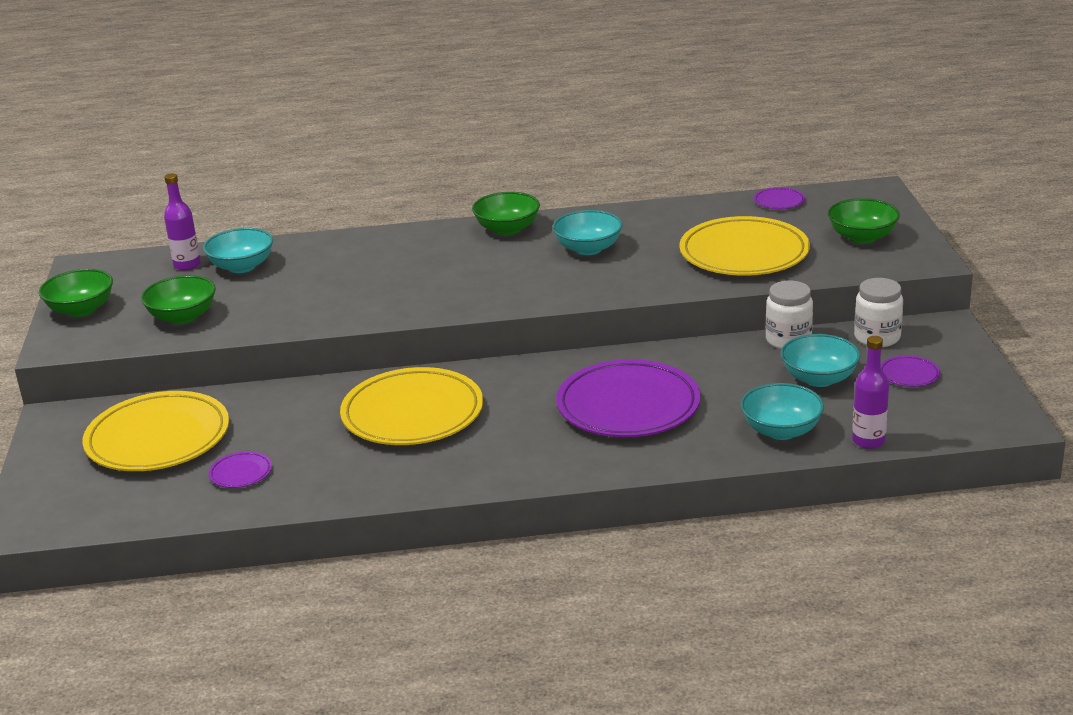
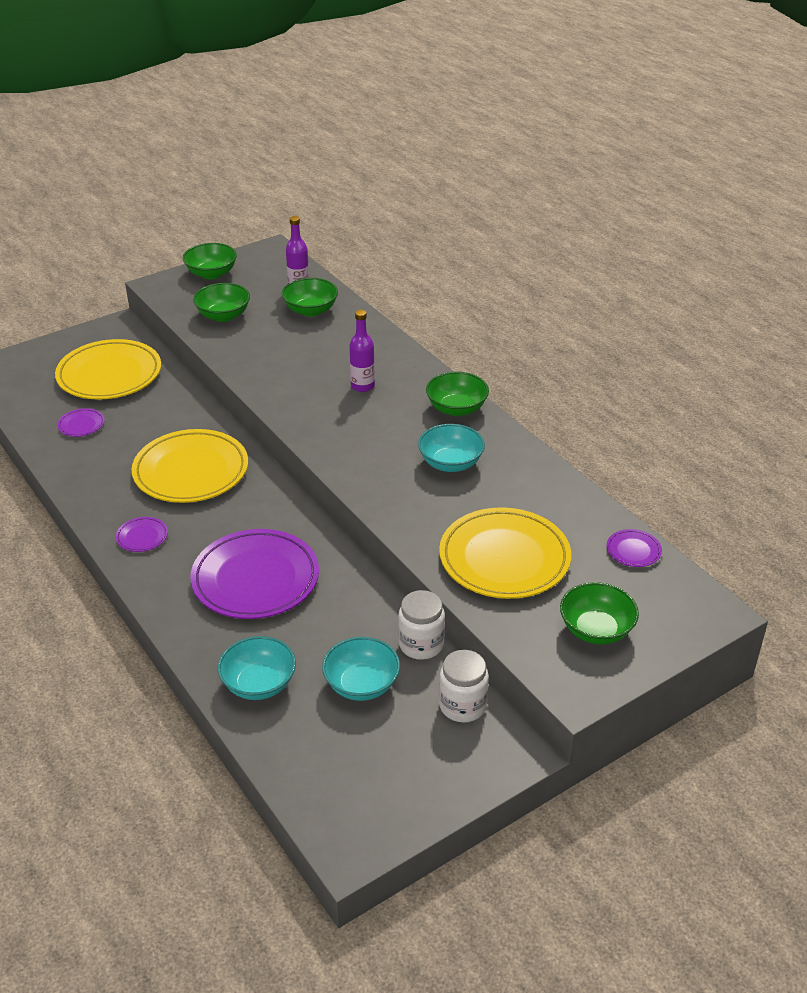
camera: 60 degrees right, 10 degrees up
turquoise bowl [203,228,273,273] -> green bowl [282,278,338,317]
purple bottle [852,336,889,449] -> purple bottle moved to [349,310,375,392]
purple plate [881,355,940,387] -> purple plate moved to [116,517,168,552]

